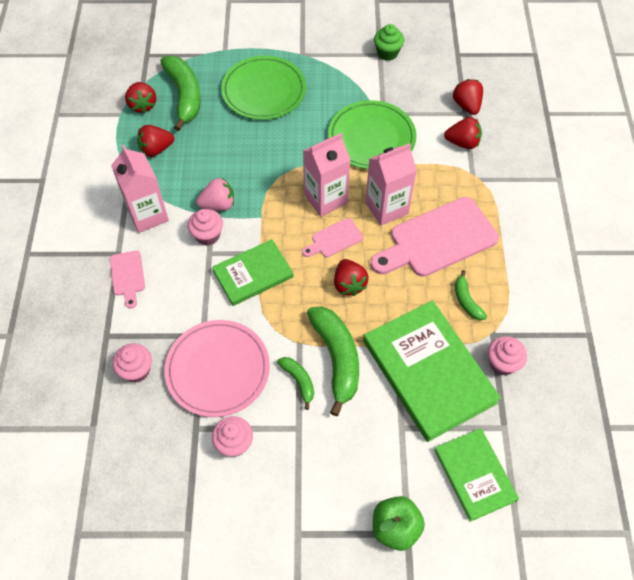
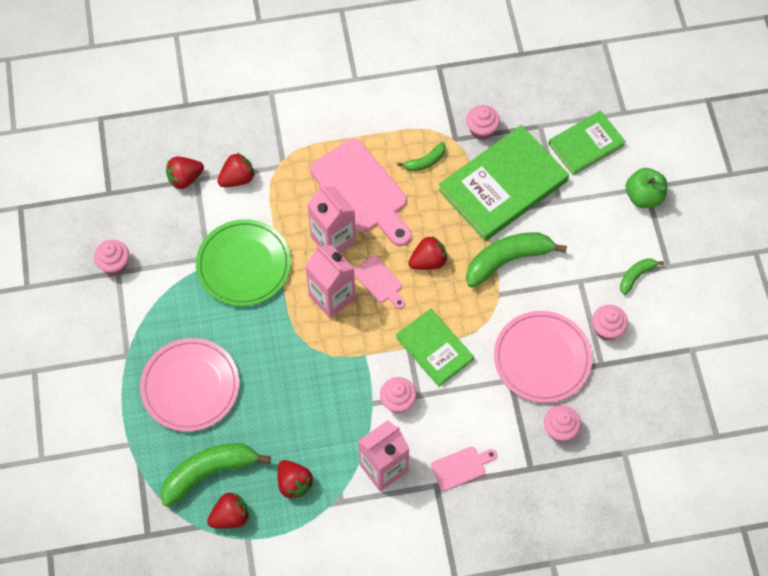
camera: 100 degrees left, 5 degrees up
pink strawberry [196,178,234,211] -> none
green plate [221,56,306,120] -> pink plate [140,338,239,432]
green banana [277,357,314,410] -> green banana moved to [620,258,664,295]
green cupcake [374,24,404,61] -> pink cupcake [94,240,129,275]
red strawberry [444,117,482,149] -> red strawberry turned 60 degrees clockwise [217,153,255,187]

